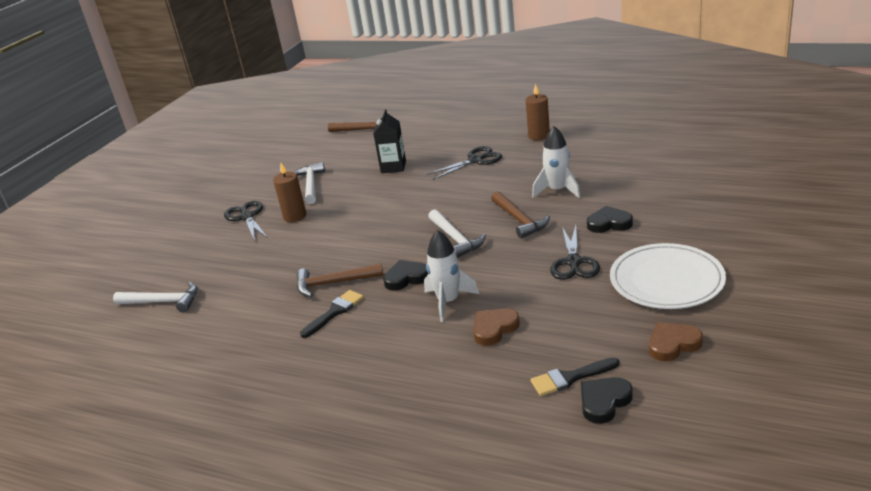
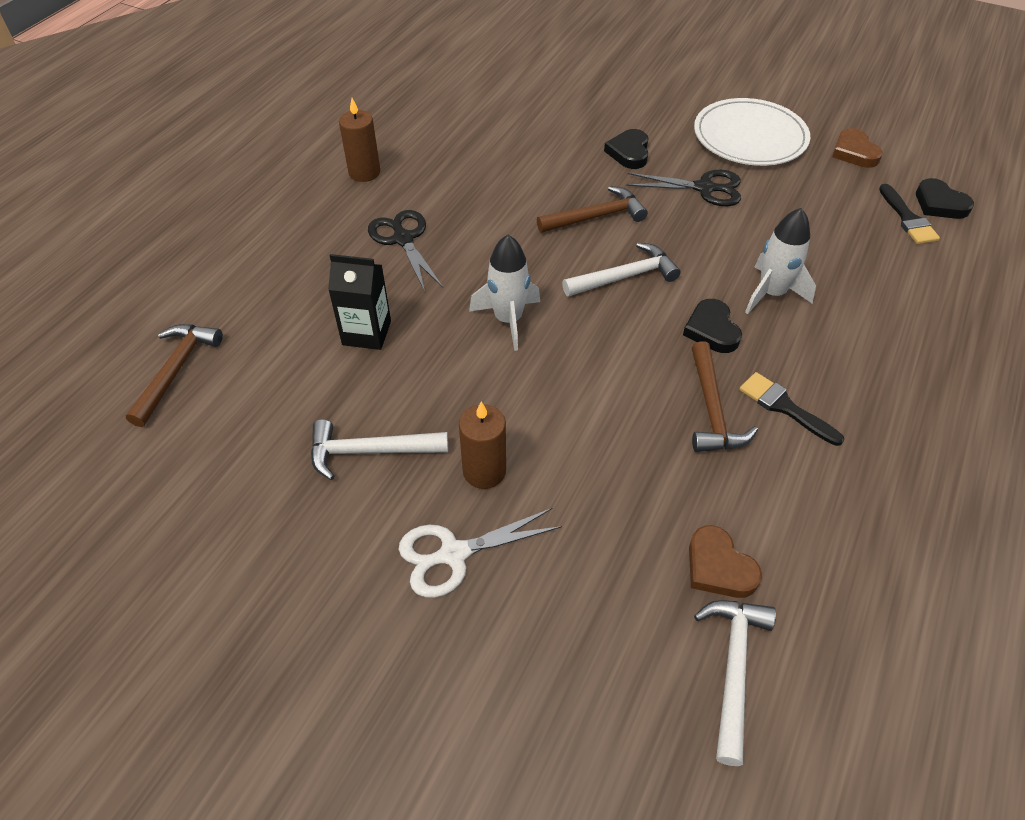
camera: 90 degrees left, 20 degrees up
black scissors [224,201,268,241] -> white scissors [399,508,562,598]
brown heart [473,308,520,346] -> brown heart moved to [689,525,762,598]
white rocket [532,126,580,198] -> white rocket moved to [469,235,540,351]

